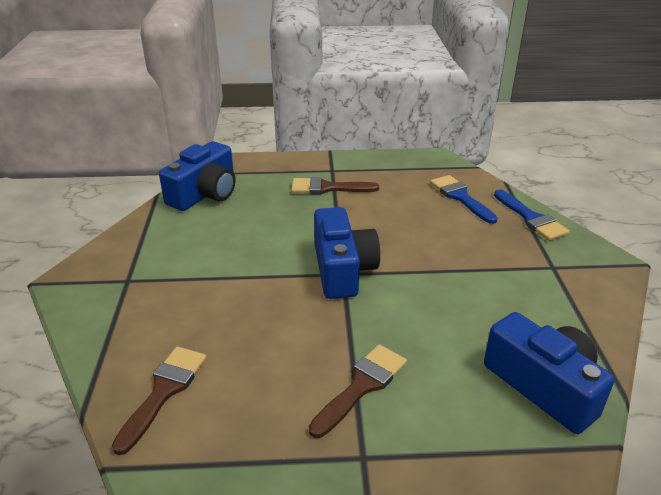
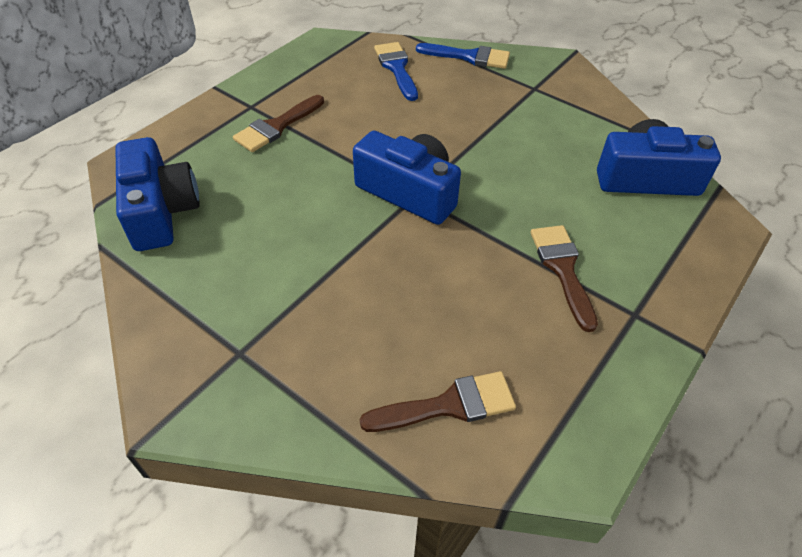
camera: 50 degrees left, 15 degrees up
brown brush [112,346,207,455] -> brown brush turned 105 degrees clockwise [360,371,516,432]
blue brush [430,175,498,224] -> blue brush turned 60 degrees clockwise [374,42,418,101]

